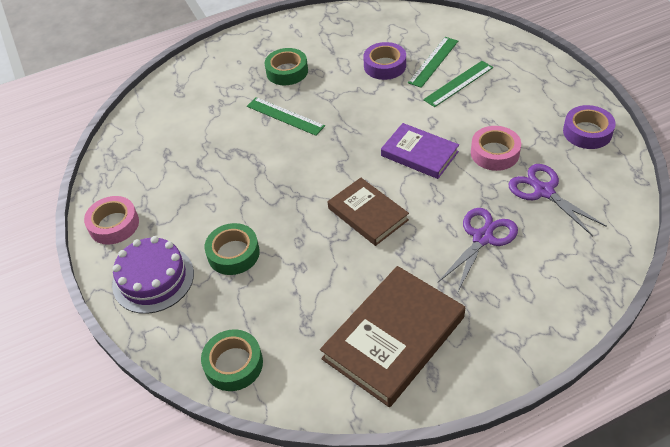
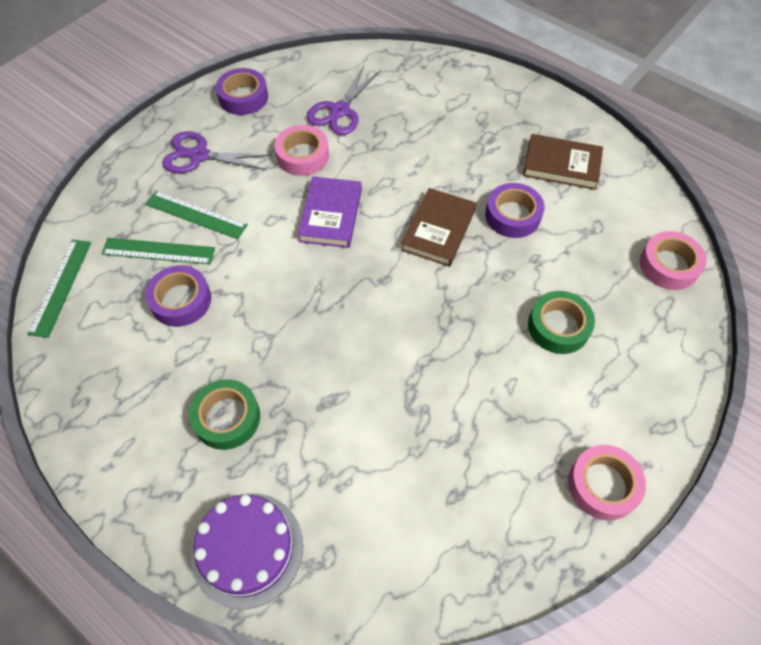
camera: 120 degrees left, 10 degrees up
purple cake [112,236,194,314] -> purple cake moved to [191,493,303,609]
green tape [201,330,263,391] -> pink tape [640,231,707,290]
green ruler [247,97,325,136] -> green ruler moved to [27,240,91,338]
brown book [320,266,465,407] -> brown book [523,134,603,190], size x0.63
purple scissors [438,208,518,293] -> purple scissors moved to [162,131,272,173]
none -> purple tape [485,183,544,238]

